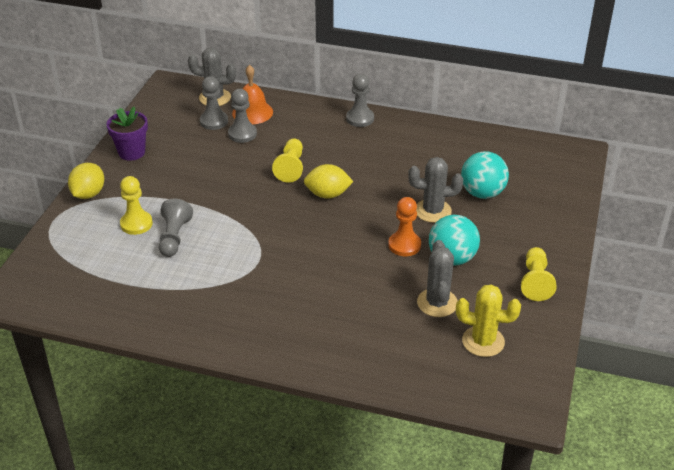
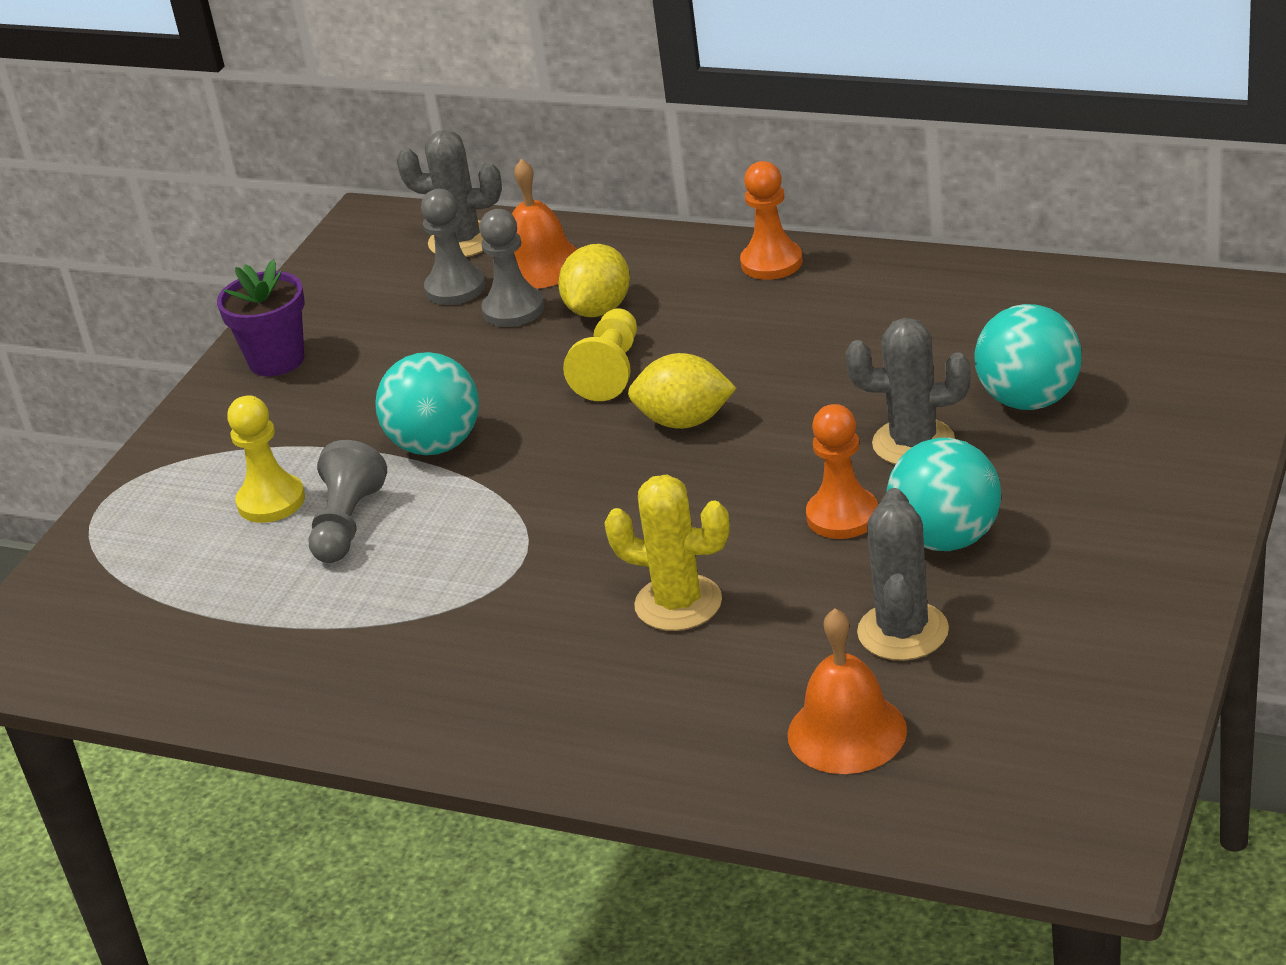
camera: 10 degrees right, 5 degrees down
yellow lemon [68,163,104,199] -> yellow lemon moved to [558,244,630,317]
grey pawn [346,74,374,127] -> orange pawn [740,161,803,280]
yellow cactus [456,284,521,357] -> yellow cactus moved to [604,474,730,631]
yellow pawn [521,247,557,301] -> none
none -> turquoise ball [375,352,479,455]
none -> orange bell [788,608,907,774]

